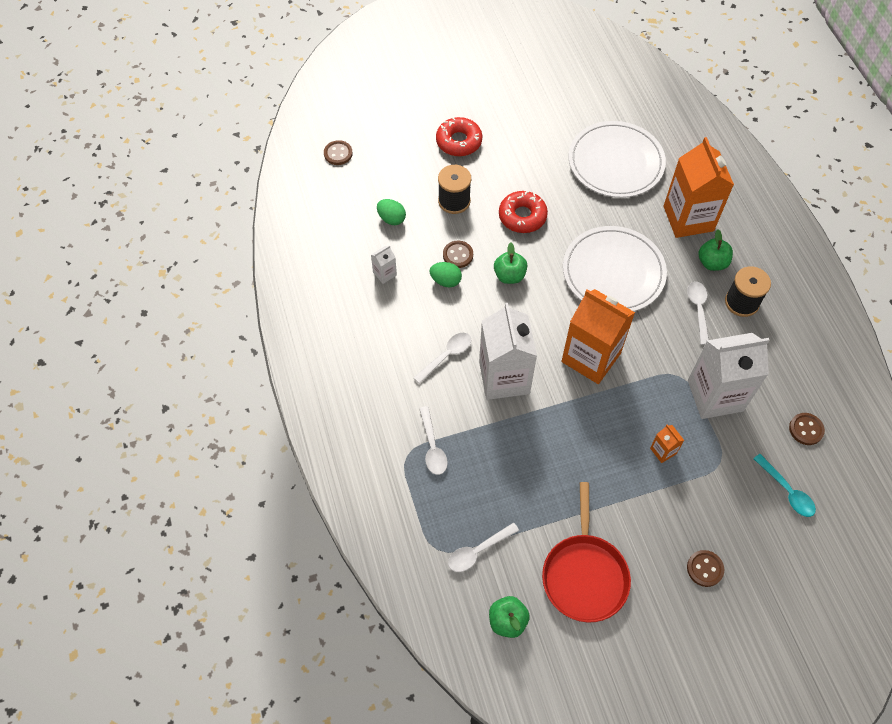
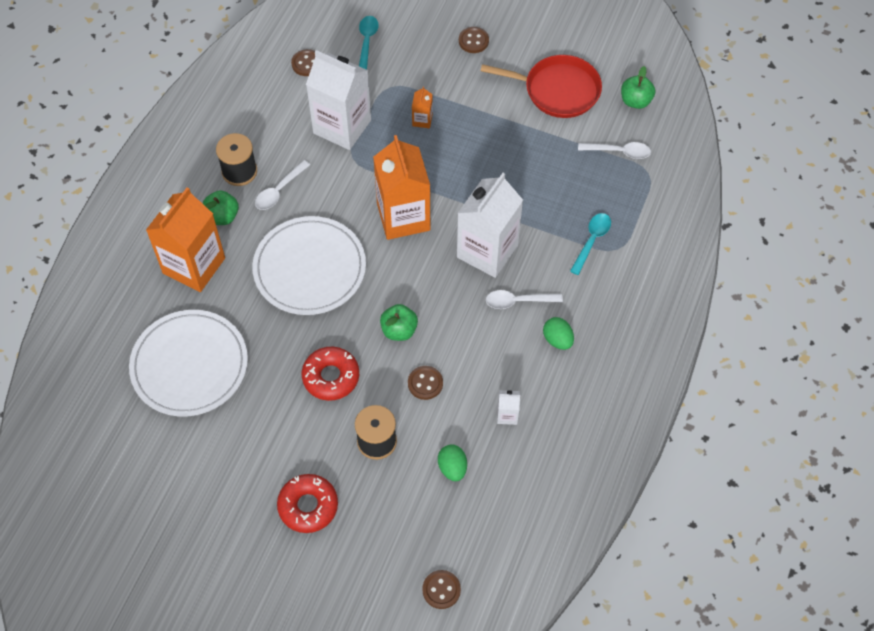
camera: 140 degrees left, 0 degrees up
white spoon [419,406,448,475] -> turquoise spoon [570,213,611,275]
green egg [429,262,462,288] -> green egg moved to [543,317,574,350]
red pan [542,482,631,623] -> red pan turned 60 degrees clockwise [481,55,602,118]

